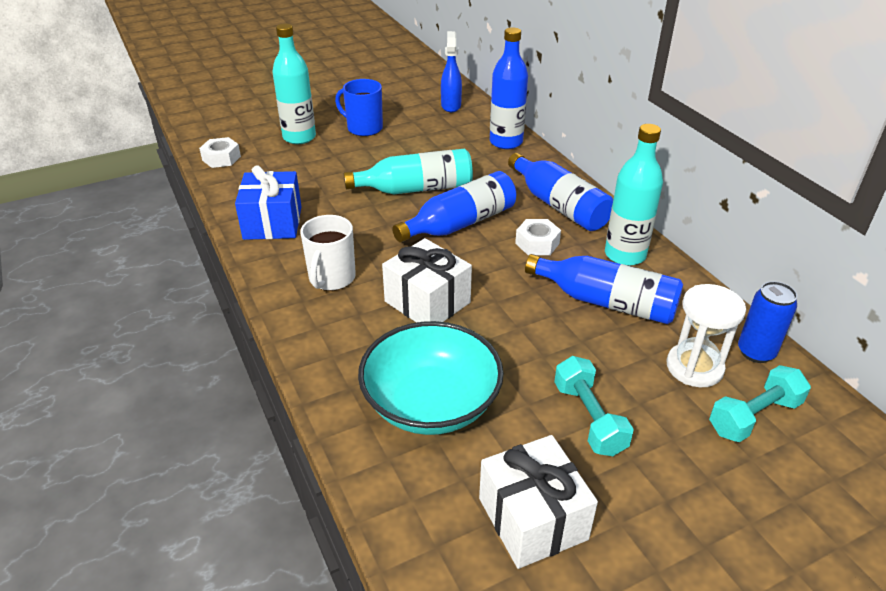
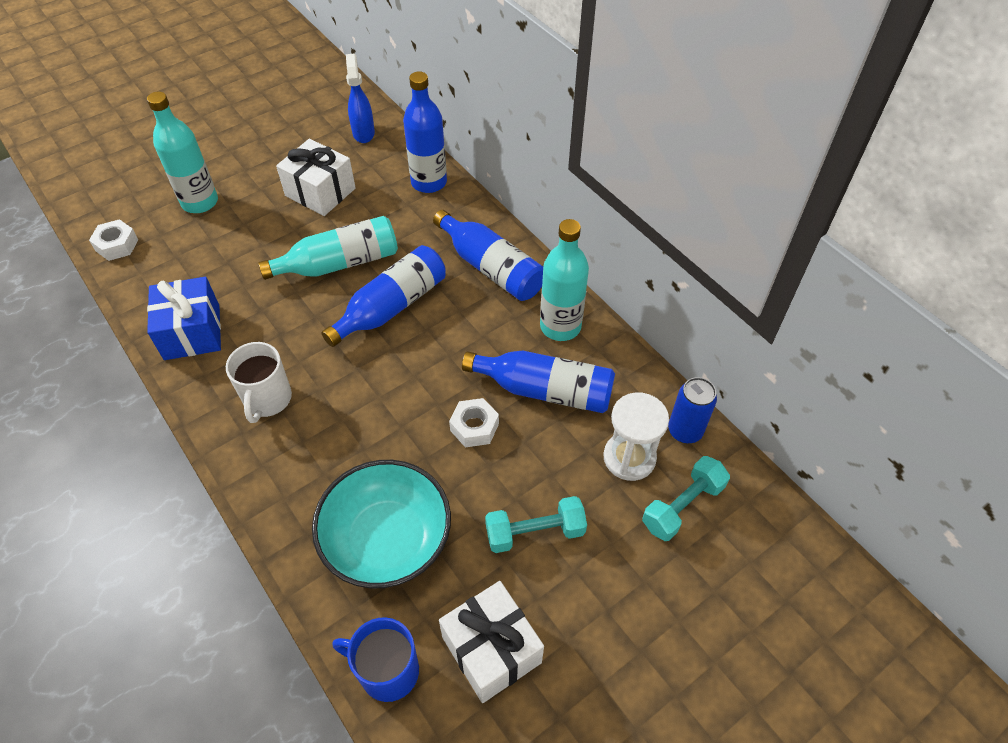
camera: 10 degrees left, 15 degrees up
blue mug [335,79,383,136] -> blue mug moved to [333,618,419,702]
white gift [382,238,472,323] -> white gift moved to [276,139,356,216]
white nut [515,219,561,255] -> white nut moved to [449,398,499,448]
turquoise dumbbell [554,356,633,456] -> turquoise dumbbell turned 75 degrees counterclockwise [485,496,587,553]

